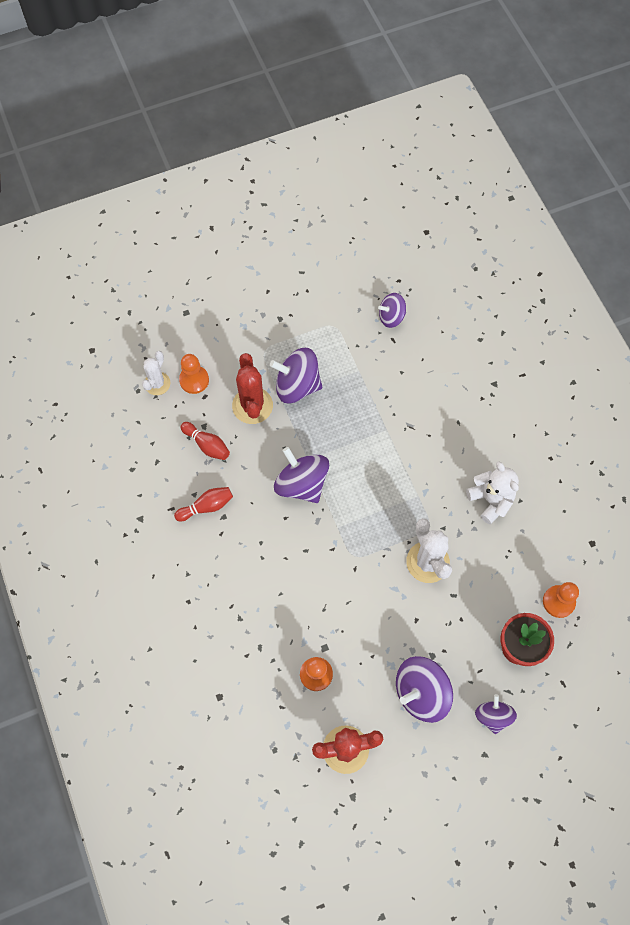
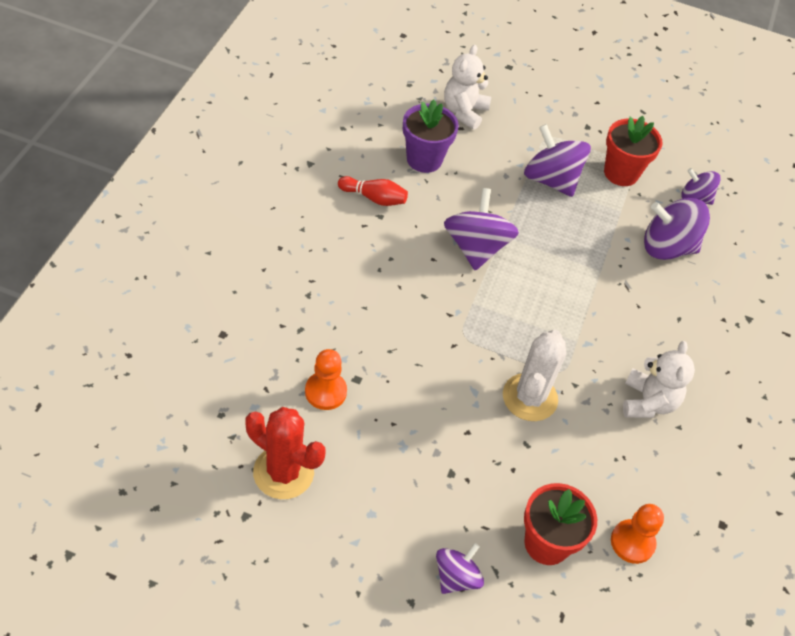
camera: 35 degrees right, 15 degrees down
white cactus [142,351,170,395] -> none
orange pawn [179,354,209,394] -> white teddy bear [444,45,491,130]
red bowling pin [181,422,230,460] -> purple flower pot [403,100,459,173]
red cactus [232,353,273,424] -> none
purple spinning top [396,656,453,723] -> purple spinning top moved to [644,198,710,260]
none -> red flower pot [604,116,662,186]

